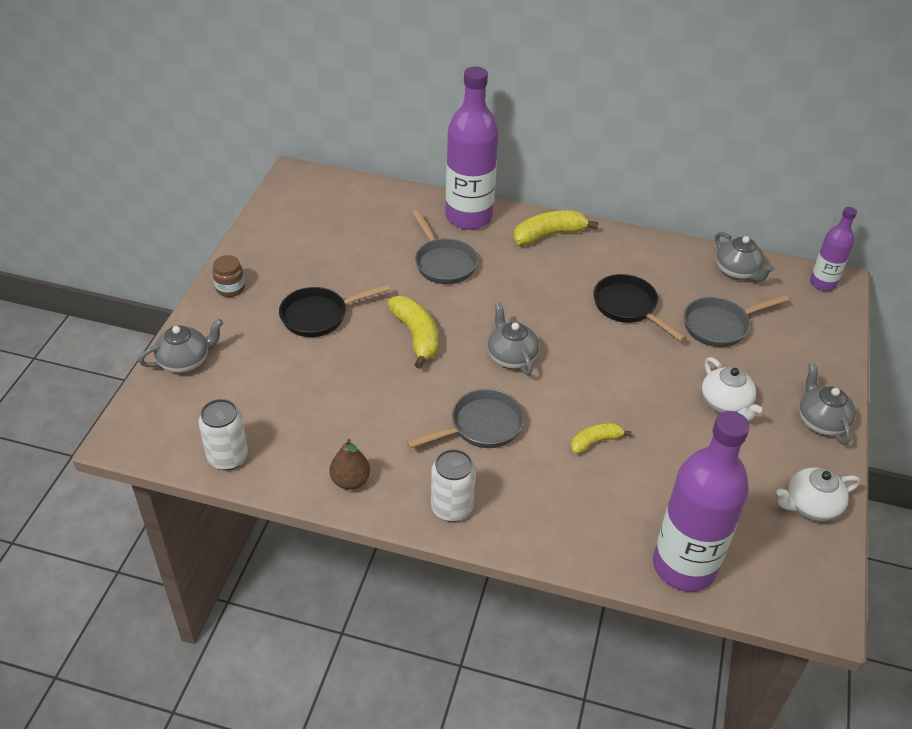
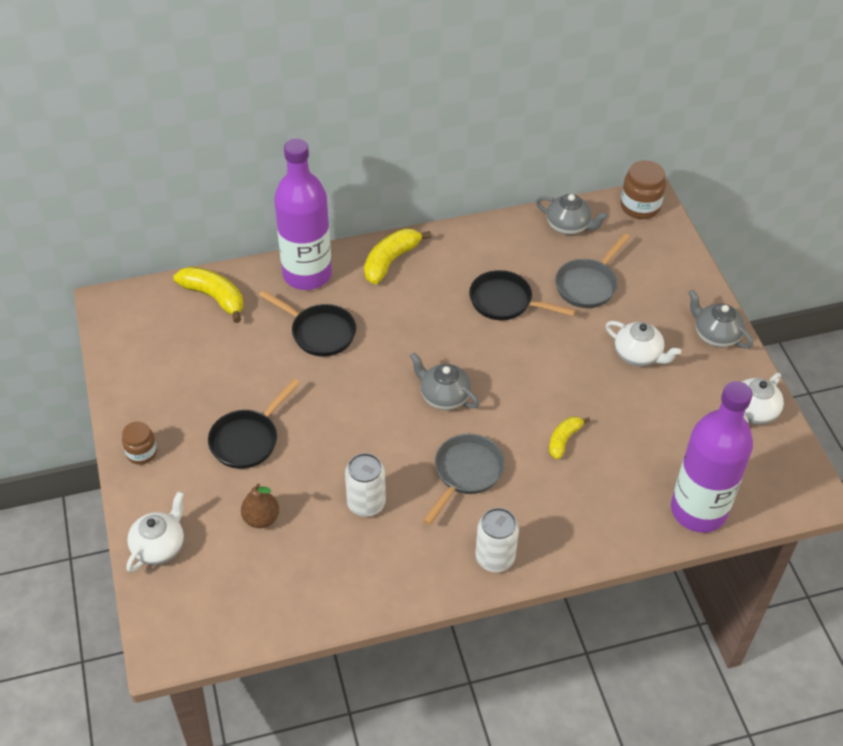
camera: 30 degrees left, 5 degrees up
grey teapot [139,319,223,373] -> white teapot [126,491,184,573]
white can [198,399,248,470] -> white can moved to [345,453,386,517]
brown pear [329,439,370,490] -> brown pear moved to [241,484,279,528]
yellow banana [387,296,438,369] -> yellow banana moved to [174,267,243,323]
grey pan [412,209,478,284] -> black pan [259,290,356,357]
purple bottle [810,207,857,291] -> brown jar [621,160,666,219]

